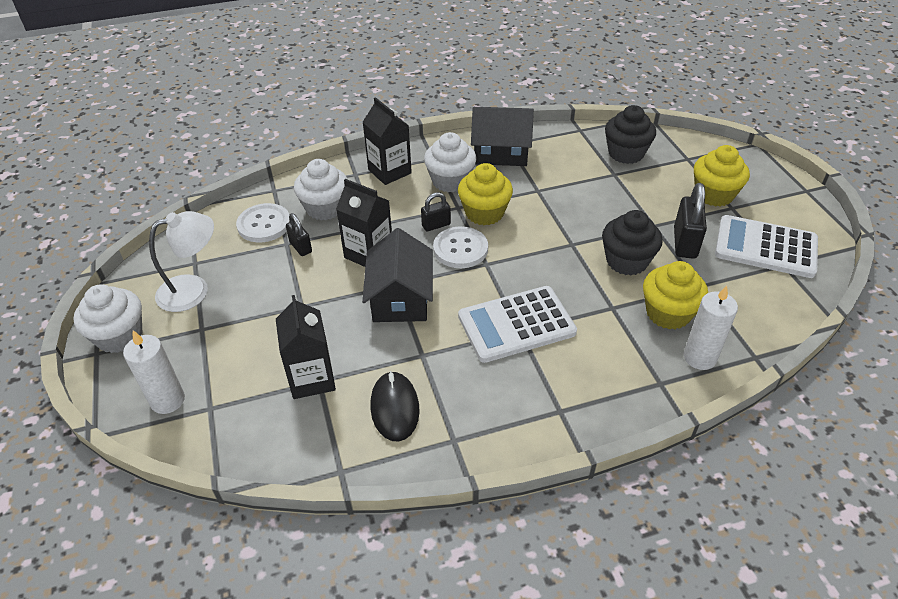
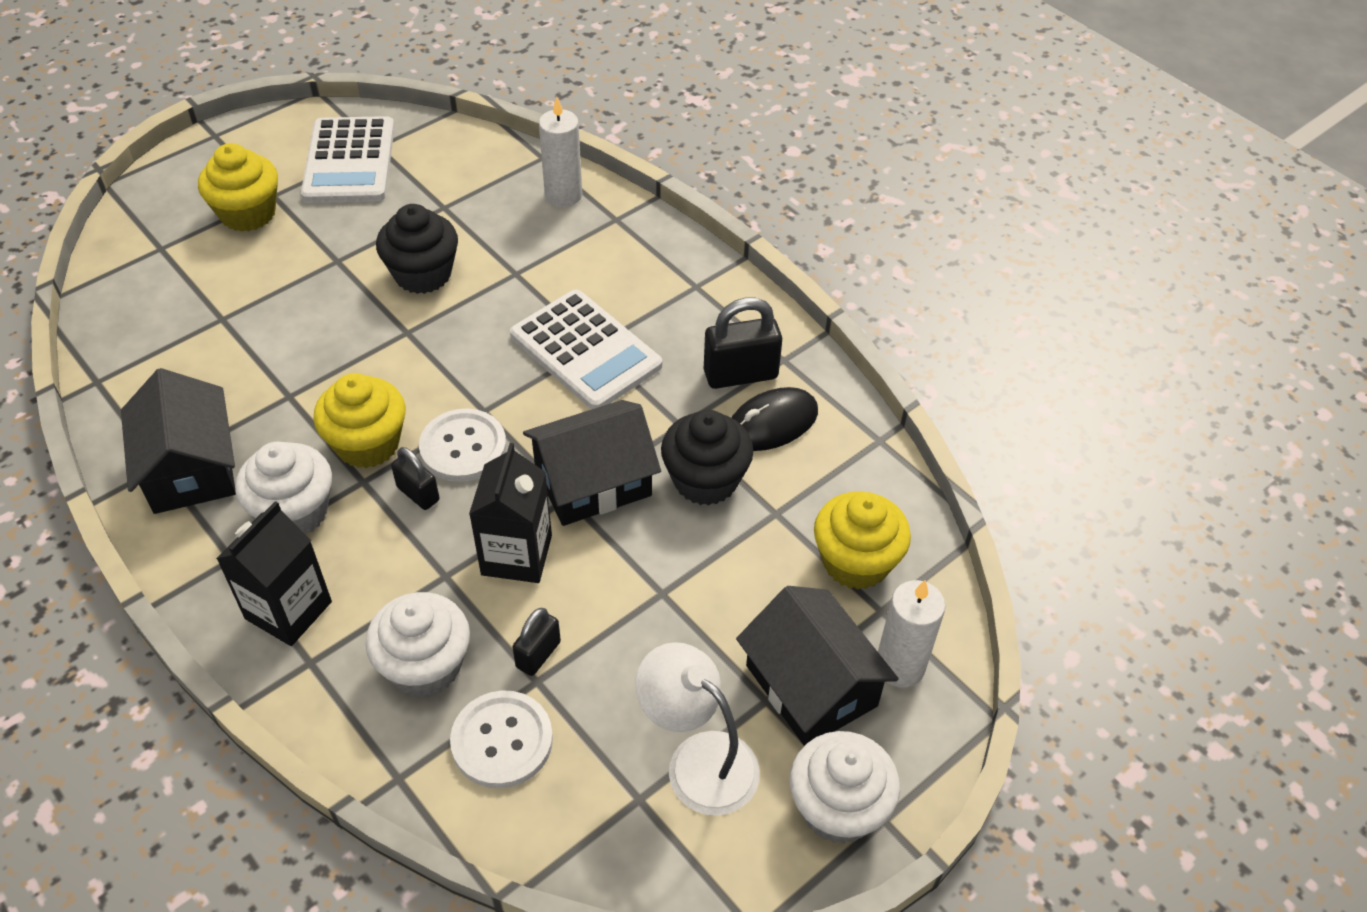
camera: 115 degrees left, 5 degrees up
black carton [276,295,336,399] -> none
black cupcake [605,105,656,164] -> black cupcake moved to [661,410,753,505]
yellow cupcake [643,261,708,330] -> yellow cupcake moved to [814,491,911,590]
black padlock [674,183,707,259] -> black padlock moved to [704,298,782,389]
none -> black house [736,586,899,746]

